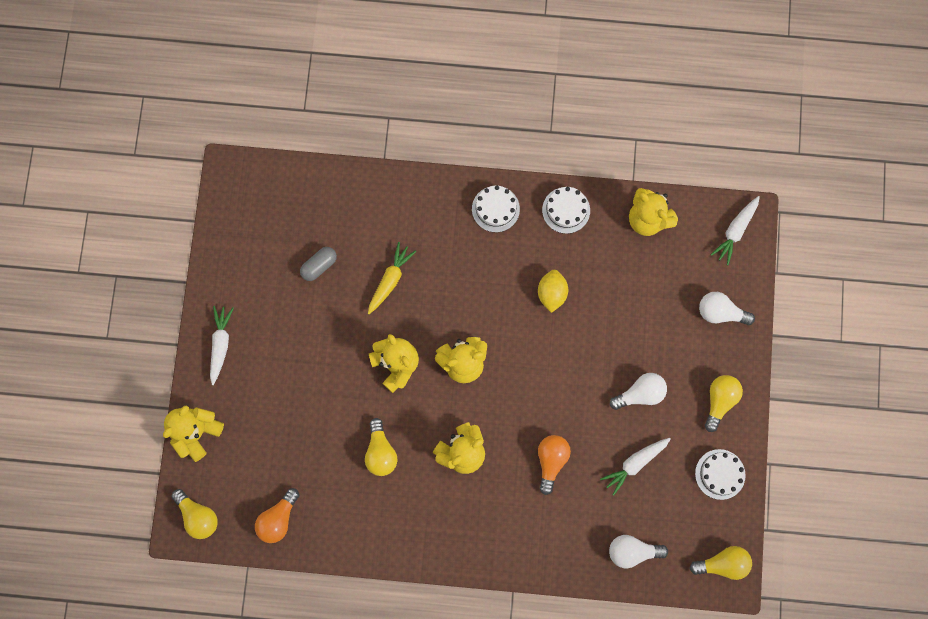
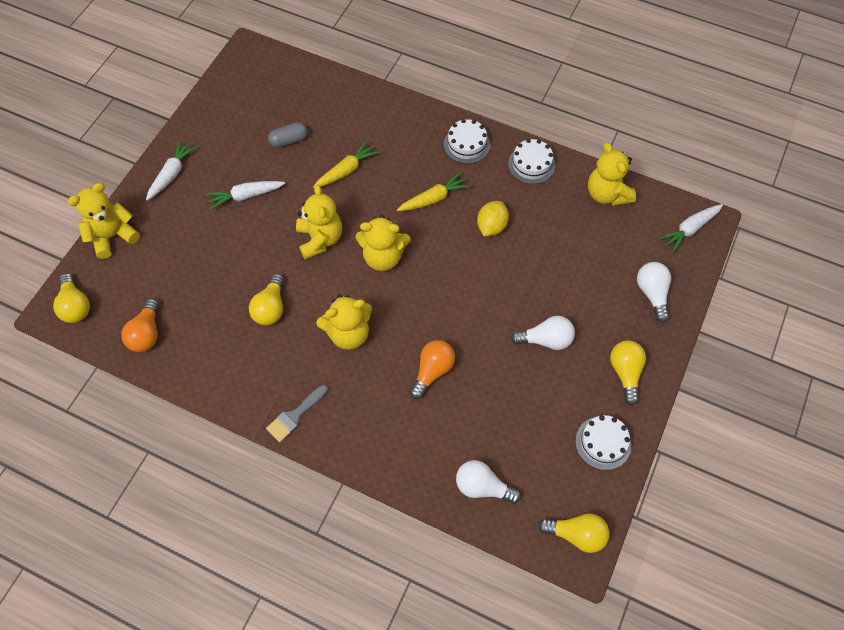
camera: 20 degrees right, 15 degrees down
orange light bulb [255,488,299,543] -> orange light bulb turned 45 degrees counterclockwise [121,298,159,352]
white carrot [600,438,671,496] -> white carrot moved to [206,181,285,210]
white light bulb [699,292,755,325] -> white light bulb turned 45 degrees clockwise [637,262,671,323]
yellow light bulb [705,375,743,432] -> yellow light bulb turned 45 degrees counterclockwise [610,341,646,406]
none -> grey brush [266,385,328,442]
none -> yellow carrot [397,172,471,211]

